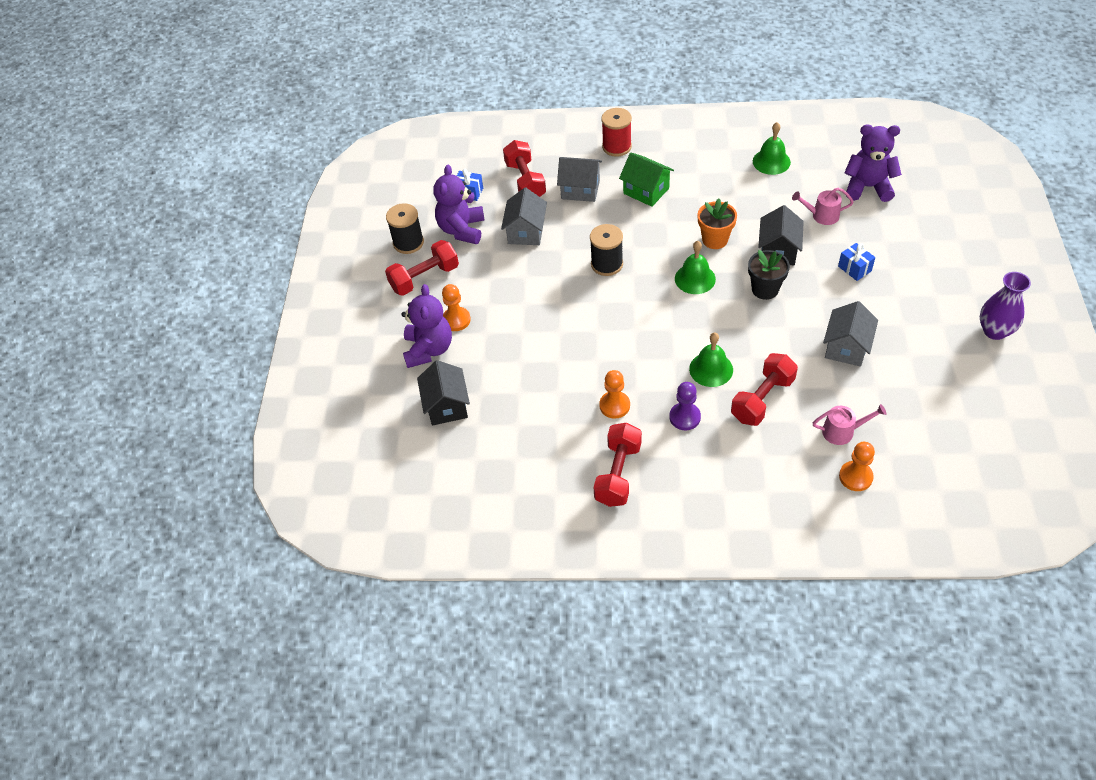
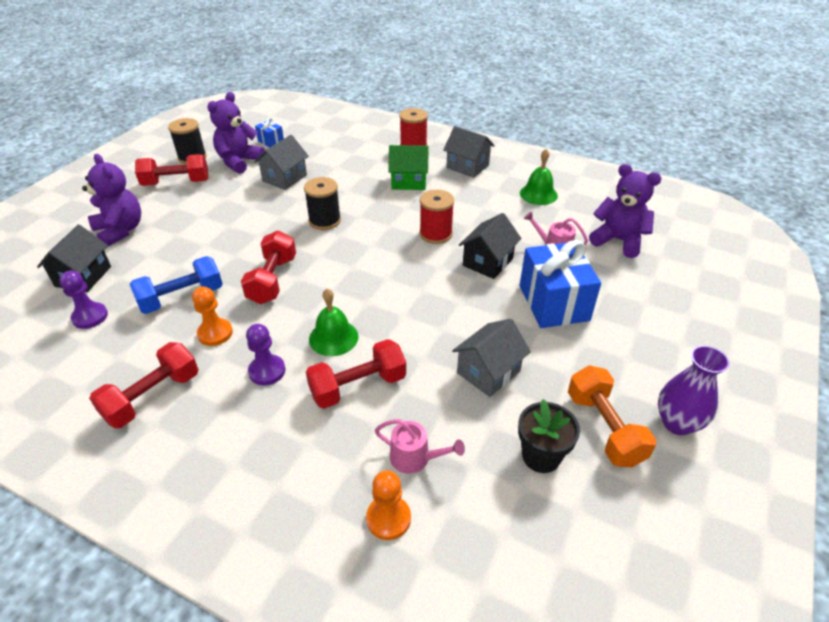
camera: 20 degrees right, 10 degrees down
purple teddy bear [401,284,452,368] -> purple teddy bear turned 60 degrees counterclockwise [82,154,141,247]
orange pawn [442,284,471,331] -> none
red dumbbell [503,140,546,197] -> red dumbbell moved to [241,231,296,304]
grey house [557,157,602,202] -> grey house moved to [443,126,495,178]
green house [619,153,674,207] -> green house turned 60 degrees counterclockwise [388,145,429,190]
green bell [675,241,716,294] -> none
orange flower pot [697,198,737,249] -> red spool [419,190,454,244]
black flower pot [748,250,790,300] -> black flower pot moved to [518,399,580,473]
blue gift [838,243,875,281] -> blue gift [520,240,601,328], size x2.16
none -> purple pawn [60,270,108,329]
none -> blue dumbbell [130,256,223,314]
none -> orange dumbbell [568,365,657,468]

